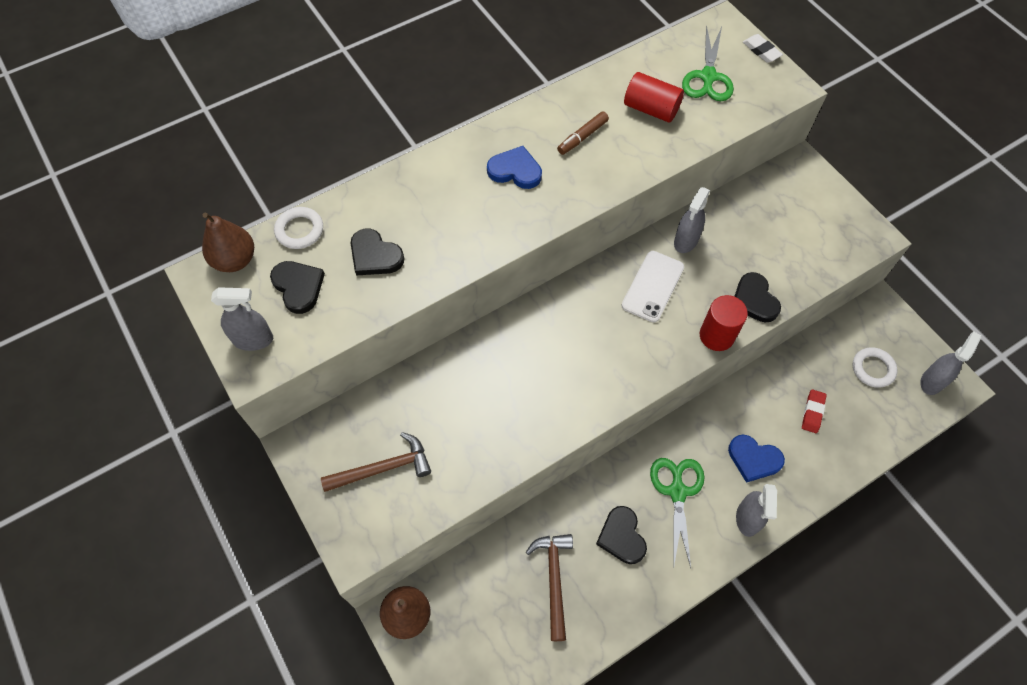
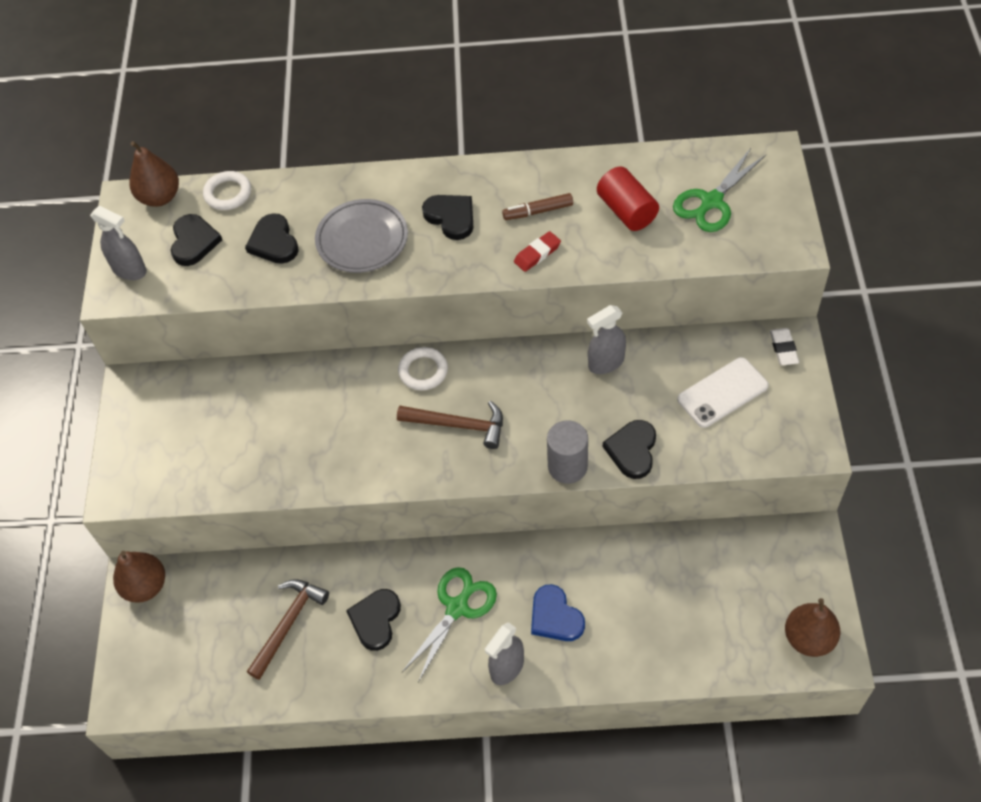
camera: 35 degrees right, 5 degrees down
brown hammer [321,432,431,492] -> brown hammer moved to [397,401,503,449]
blue heart [487,146,542,189] -> black heart [422,195,473,240]
white phone [621,251,684,323] -> white phone moved to [677,357,769,428]
red cylinder [700,295,748,351] -> grey cylinder [547,420,588,484]
white eraser [743,34,783,63] -> white eraser moved to [770,328,799,365]
red eraser [802,389,827,433] -> red eraser moved to [514,231,561,272]
white ring [853,347,897,388] -> white ring moved to [398,347,448,391]
grey spray bottle [920,331,981,395] -> brown pear [785,598,840,657]
none -> grey plate [315,199,408,273]

